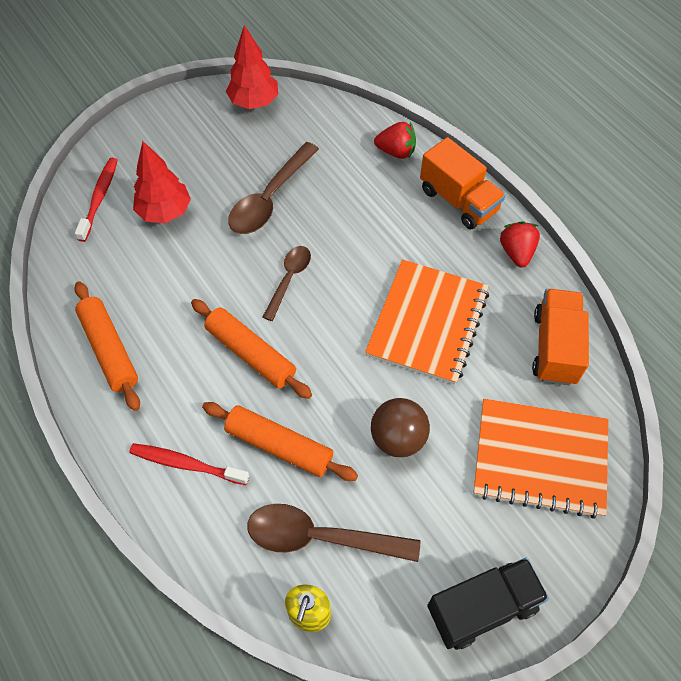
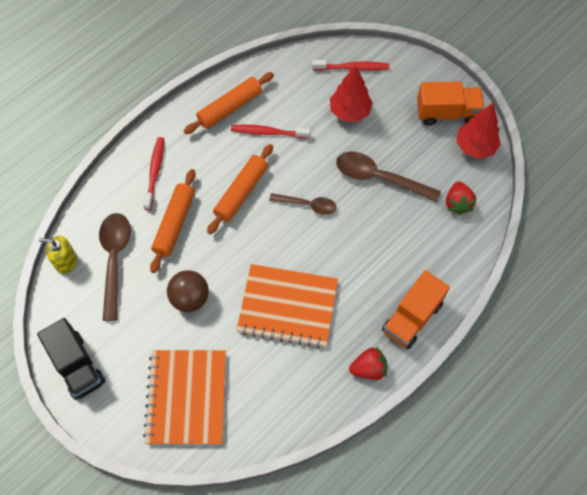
camera: 80 degrees right, 5 degrees up
red strawberry [374,122,416,159] -> red strawberry moved to [446,181,476,215]
orange truck [532,289,589,385] -> orange truck moved to [417,81,485,126]
none -> red toothbrush [231,125,311,139]

